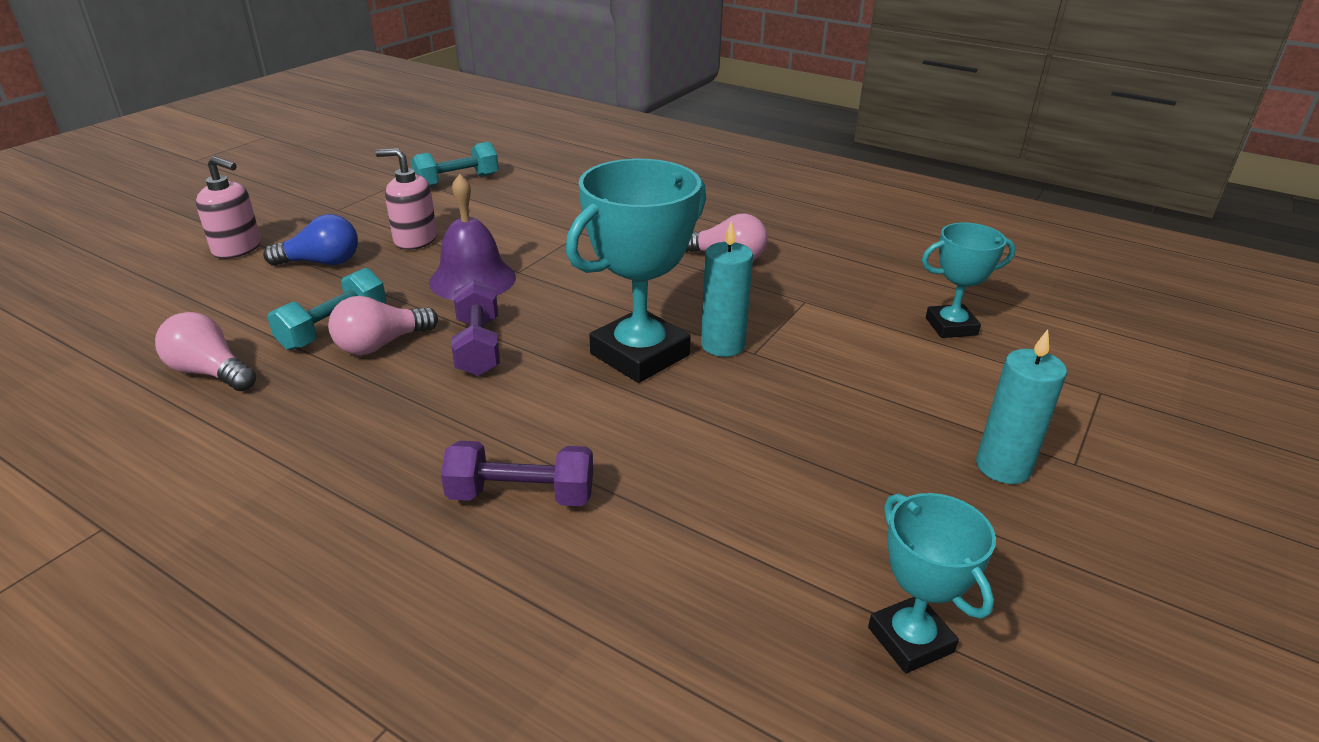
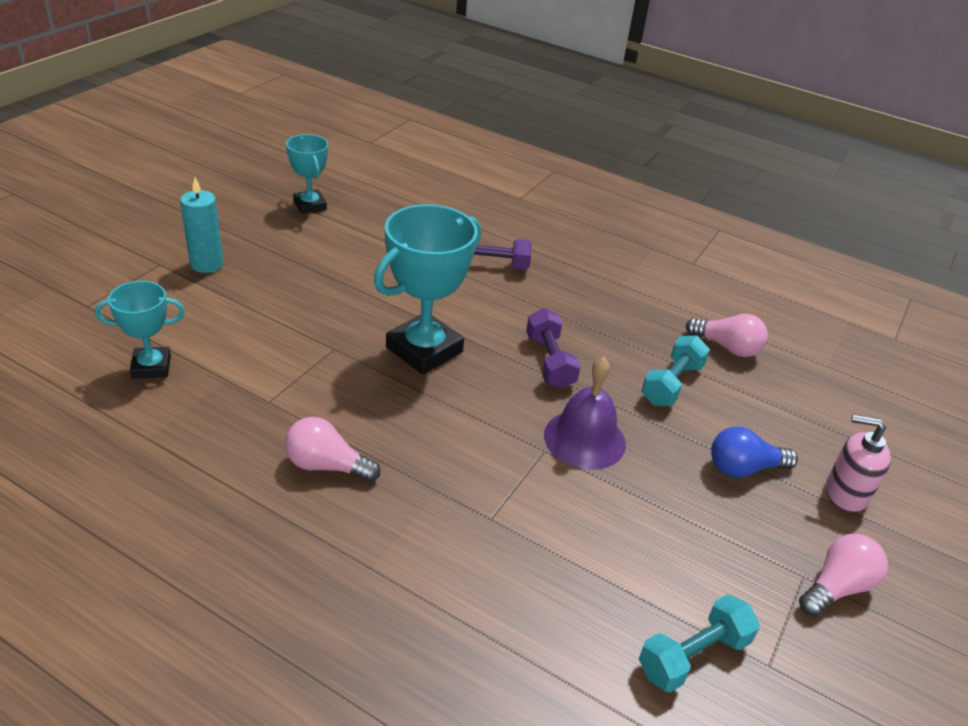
camera: 175 degrees right, 5 degrees up
pink light bulb [328,296,438,355] -> pink light bulb moved to [799,534,888,617]
pink soap dispenser [375,148,437,250] -> none
turquoise candle [701,221,753,357] -> none

